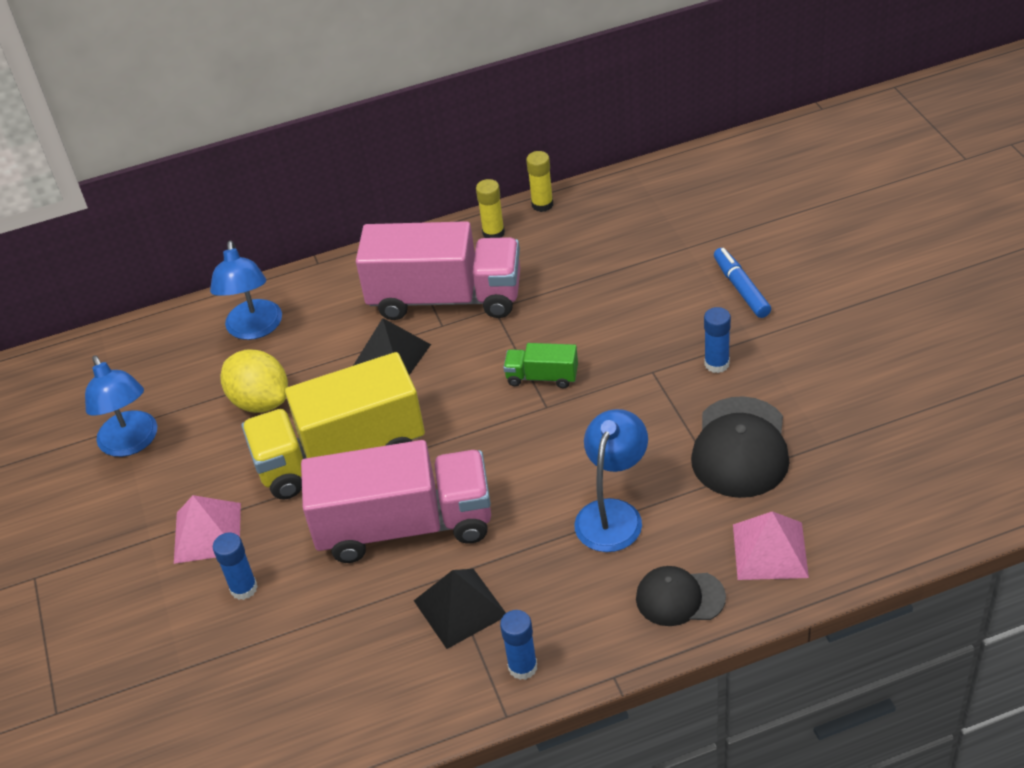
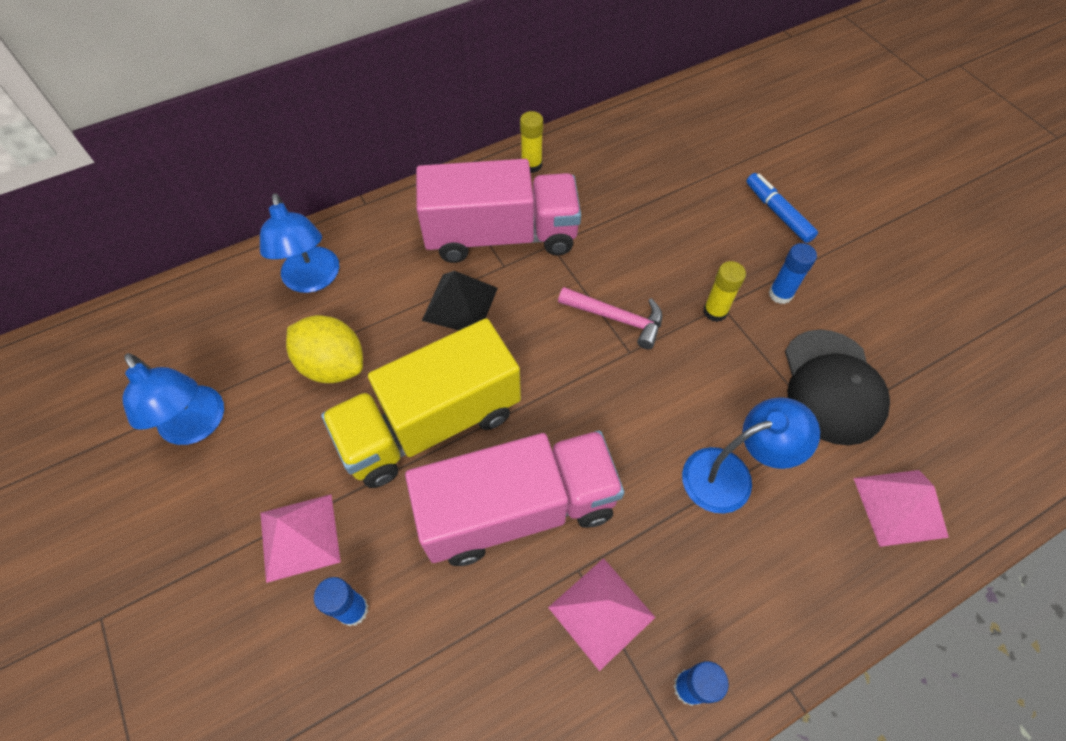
camera: 15 degrees left, 15 degrees up
black pyramid [414,569,506,649] -> pink pyramid [548,558,656,671]
green truck [503,343,578,388] -> pink hammer [558,287,662,349]
yellow glue stick [526,151,553,212] -> yellow glue stick moved to [703,261,746,322]
blue lamp [574,409,648,552] -> blue lamp turned 60 degrees clockwise [682,397,820,514]
black cap [636,566,726,626] -> none

